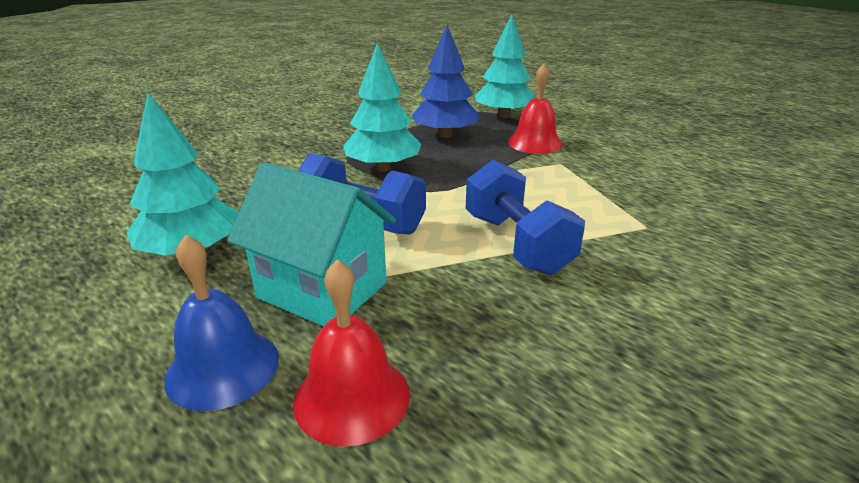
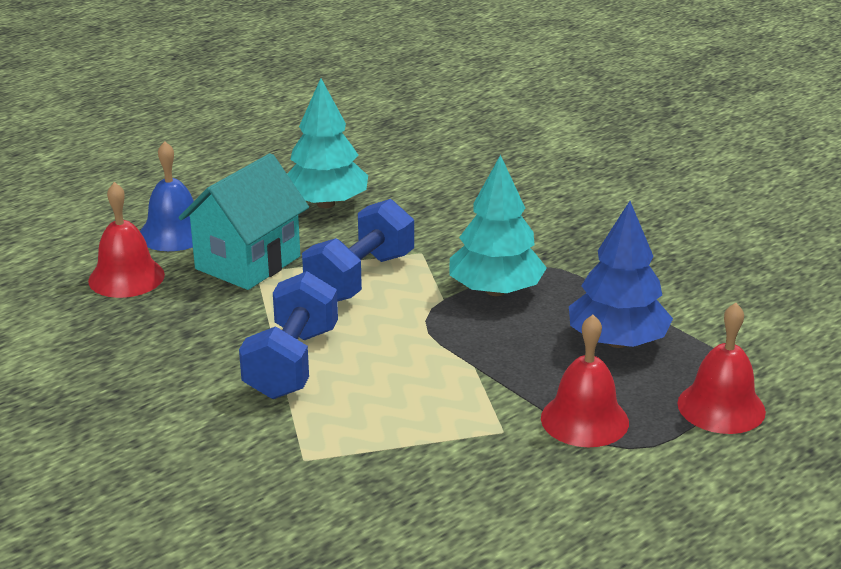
camera: 95 degrees right, 0 degrees up
blue dumbbell [466,160,585,275] -> blue dumbbell turned 60 degrees counterclockwise [239,271,338,399]
turquoise tree [475,15,536,118] -> red bell [677,303,766,434]

